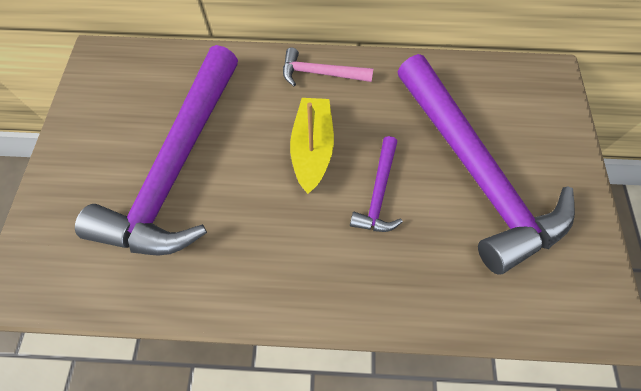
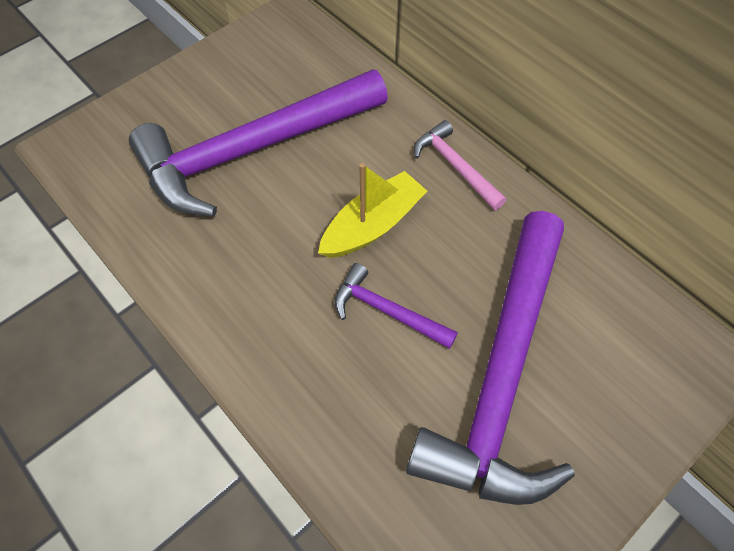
camera: 45 degrees right, 5 degrees down
purple hammer [350,136,403,232] -> purple hammer turned 60 degrees clockwise [334,263,458,349]

